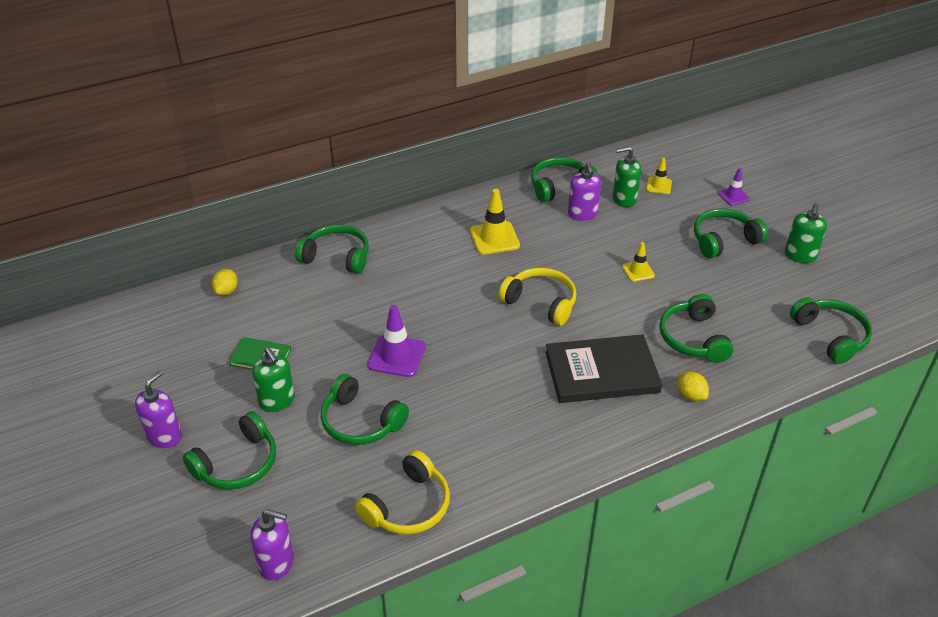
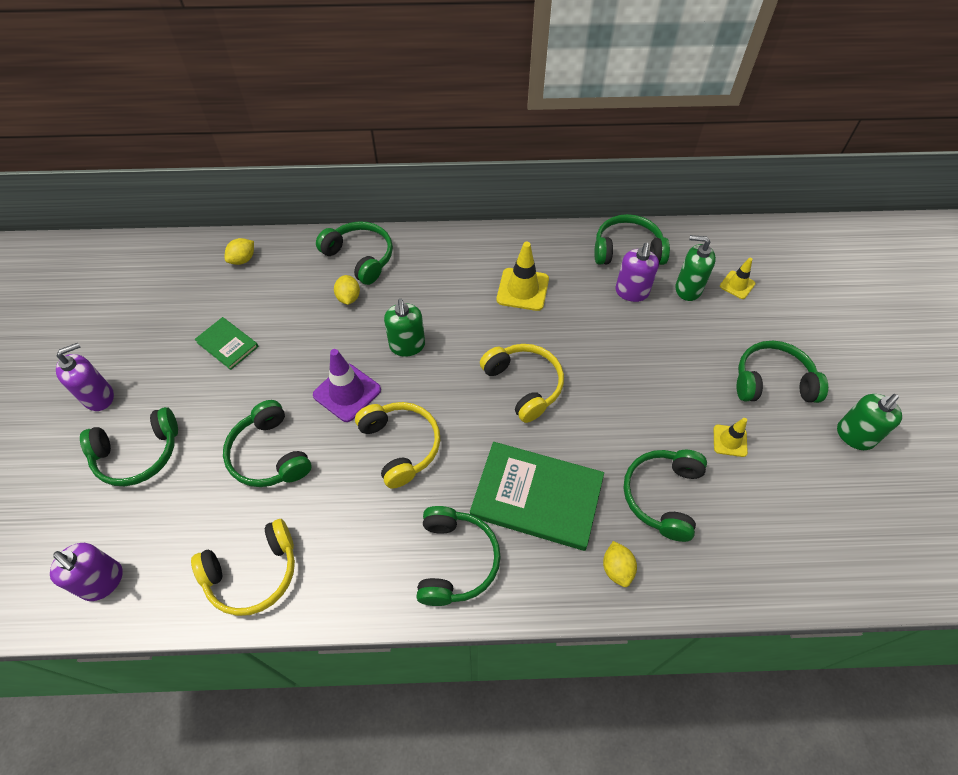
camera: 25 degrees right, 15 degrees up
green soap dispenser [252,347,295,412] -> green soap dispenser moved to [384,299,425,357]
black book [545,334,662,403] -> green book [470,442,604,551]
yellow traffic cone [622,242,655,282] -> yellow traffic cone moved to [714,418,748,457]
purple traffic cone [718,168,750,206] -> none
green headphones [790,297,872,364] -> green headphones moved to [416,506,501,606]
none -> yellow lemon [334,275,360,305]
none -> yellow headphones [355,402,440,489]

